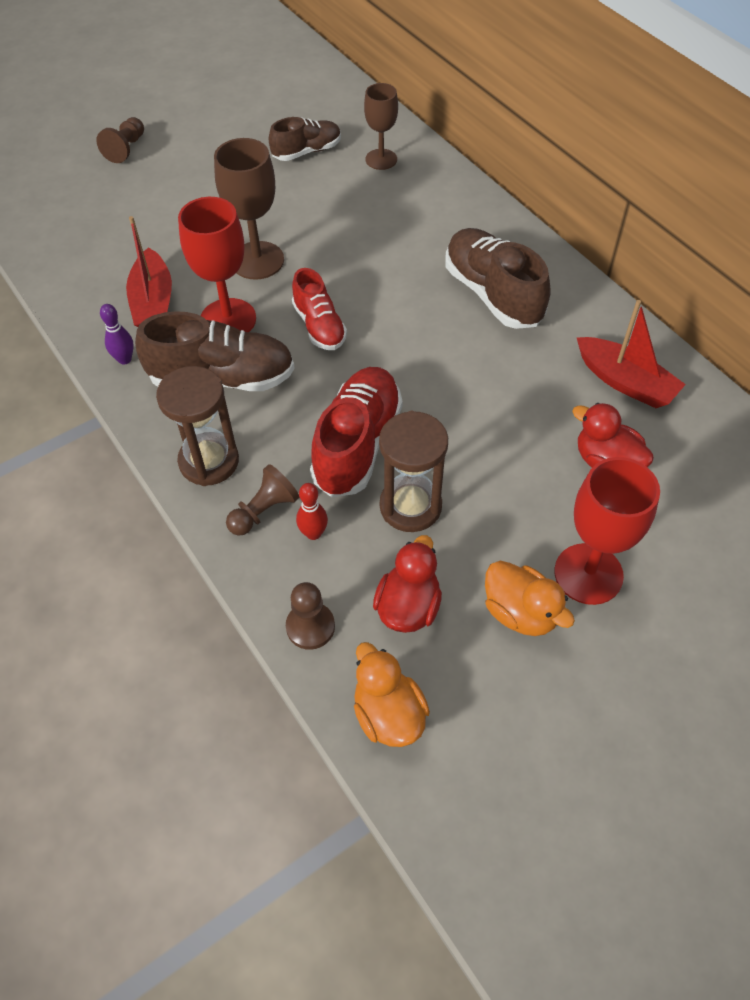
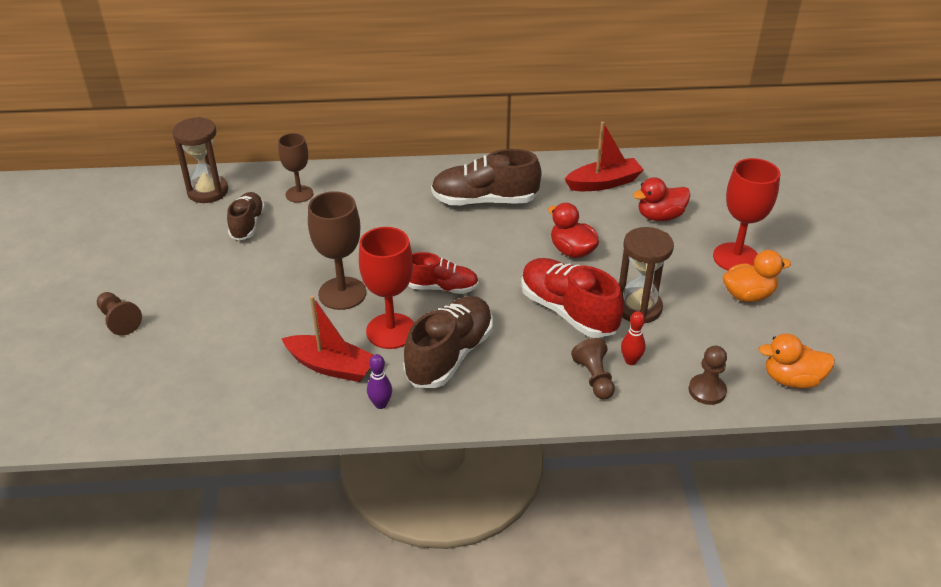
camera: 60 degrees left, 15 degrees down
brown hourglass [156,366,239,486] -> brown hourglass moved to [172,117,228,203]
red duck [373,535,442,633] -> red duck moved to [548,203,599,258]

